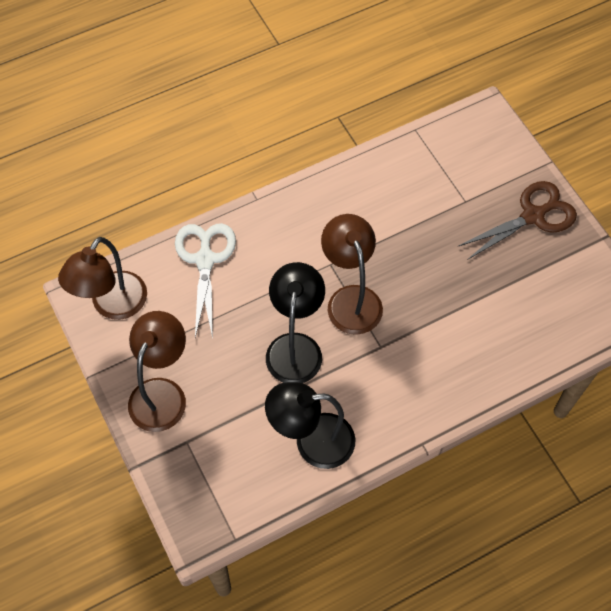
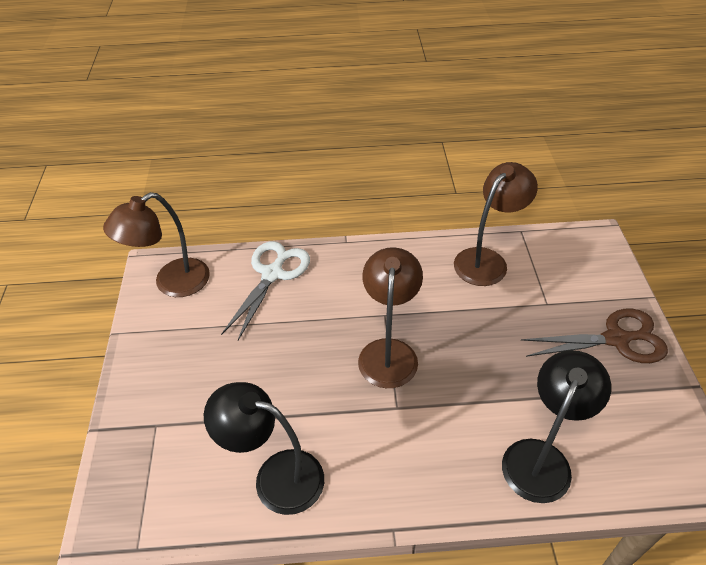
camera: 25 degrees right, 15 degrees down
brown lamp [128,311,186,432] -> brown lamp moved to [454,162,538,286]
black lamp [266,262,325,383] -> black lamp moved to [502,350,611,503]

